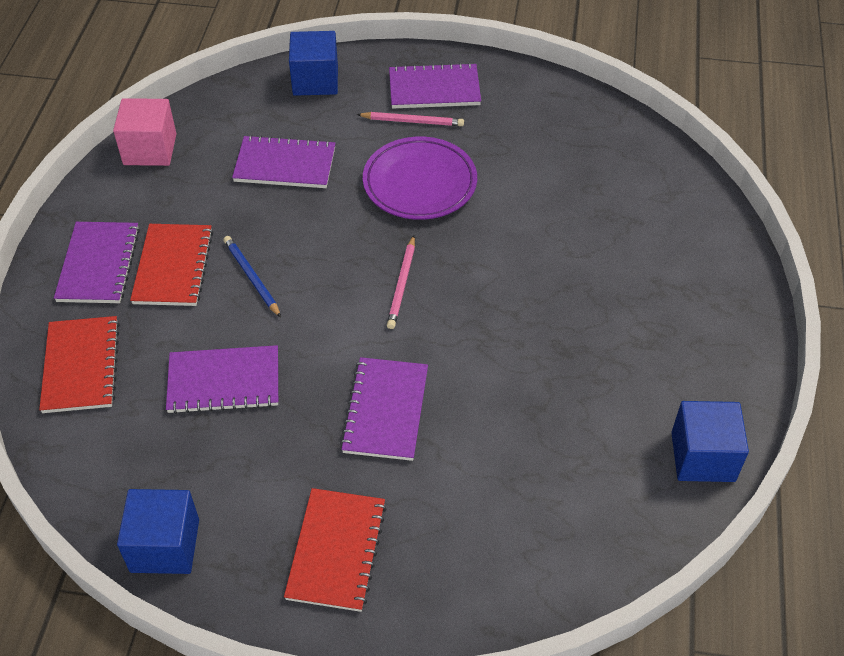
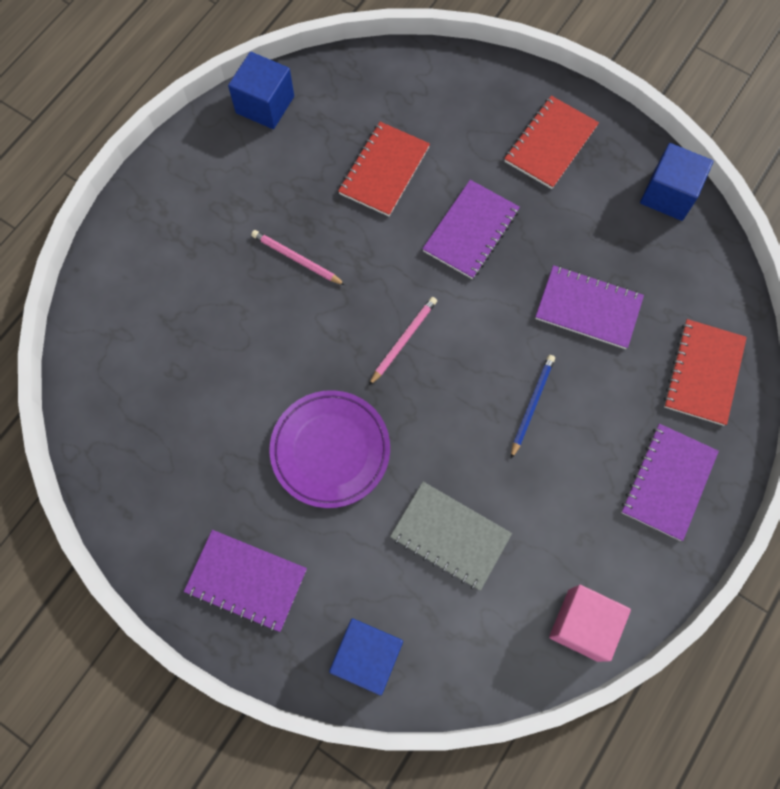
camera: 155 degrees left, 20 degrees up
red notebook [130,224,213,306] -> red notebook moved to [338,122,430,216]
blue pencil [224,236,281,317] -> blue pencil turned 150 degrees counterclockwise [511,355,555,459]
purple notebook [232,135,336,188] -> grey notebook [390,482,512,591]
pink pencil [357,112,464,126] -> pink pencil moved to [251,230,345,285]

